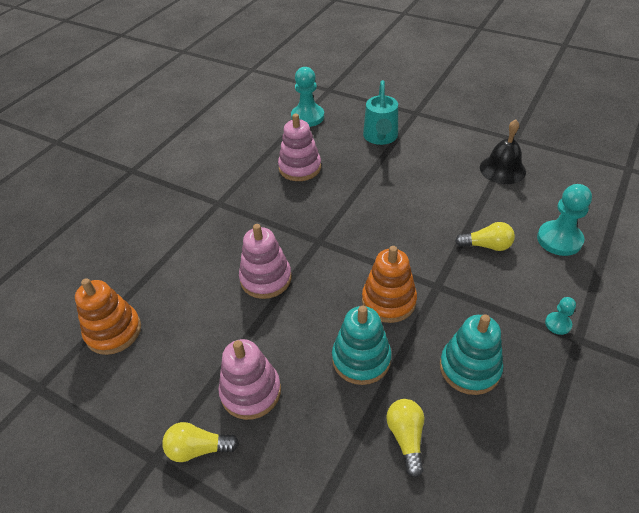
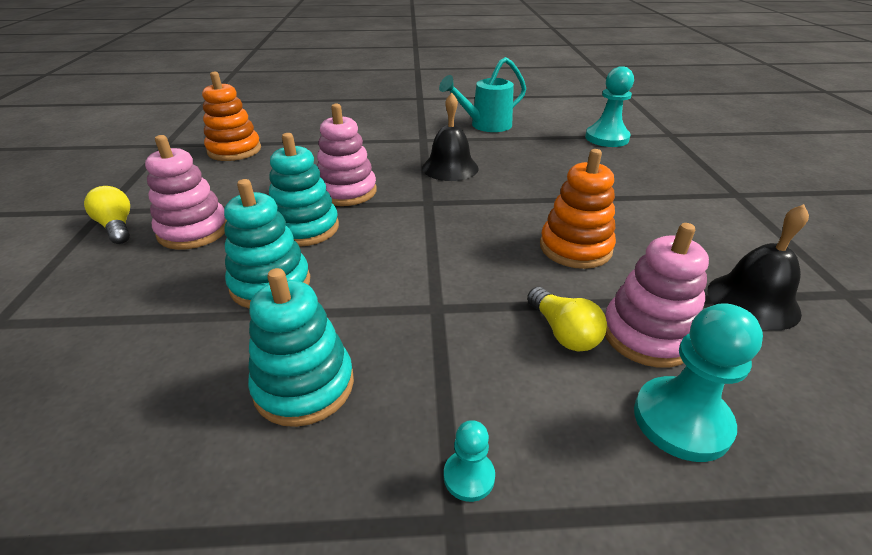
camera: 55 degrees right, 10 degrees down
pink stacking toy [278,113,321,181] -> pink stacking toy moved to [605,223,709,368]
orange stacking toy [362,246,417,323] -> orange stacking toy moved to [540,149,616,269]
turquoise watering can [363,80,398,145] -> turquoise watering can moved to [439,57,526,132]
yellow light bulb [386,399,424,478] -> none
none -> turquoise stacking toy [269,133,339,247]
none -> black bell [422,93,479,181]

